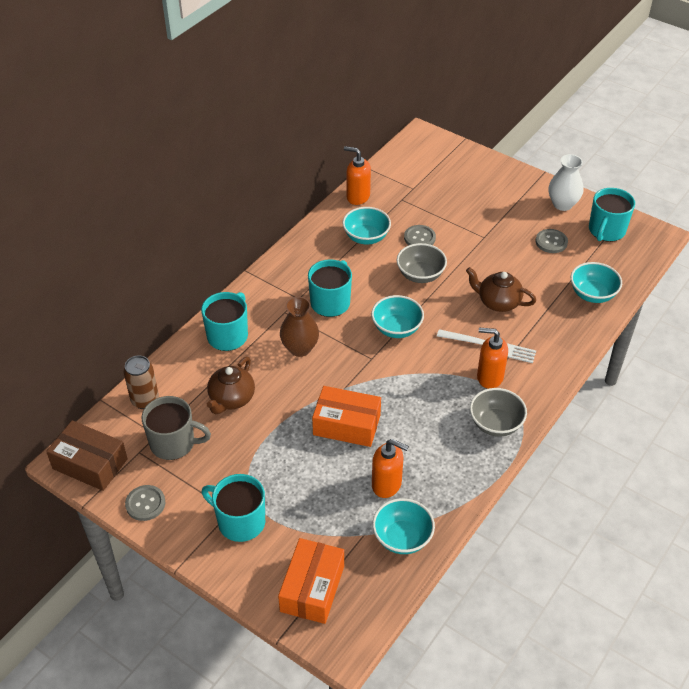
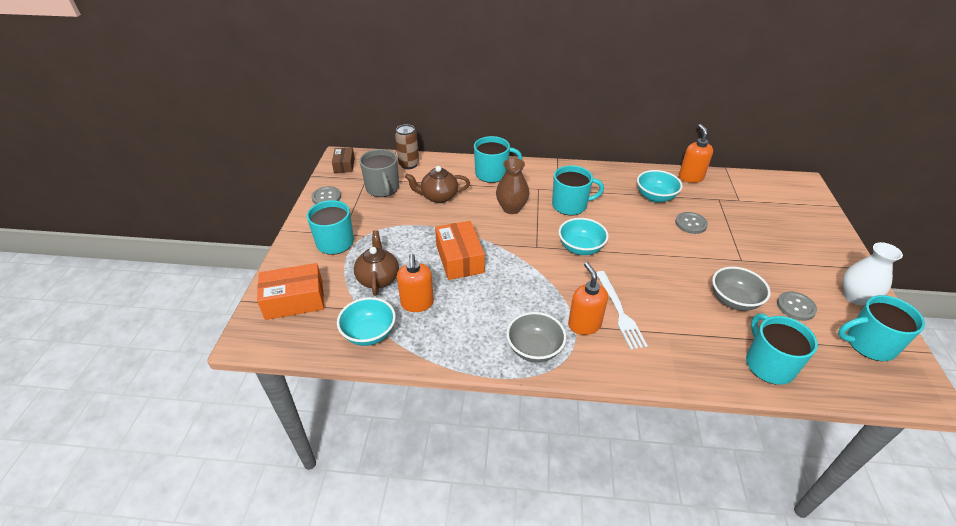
camera: 60 degrees right, 5 degrees down
brown box [46,420,128,491] -> brown box [332,148,355,173], size x0.60
grey bowl [397,243,447,283] -> grey bowl moved to [712,267,771,311]
brown teapot [466,267,536,312] -> brown teapot moved to [354,230,399,296]
turquoise bowl [571,262,622,303] -> turquoise mug [746,314,818,385]

